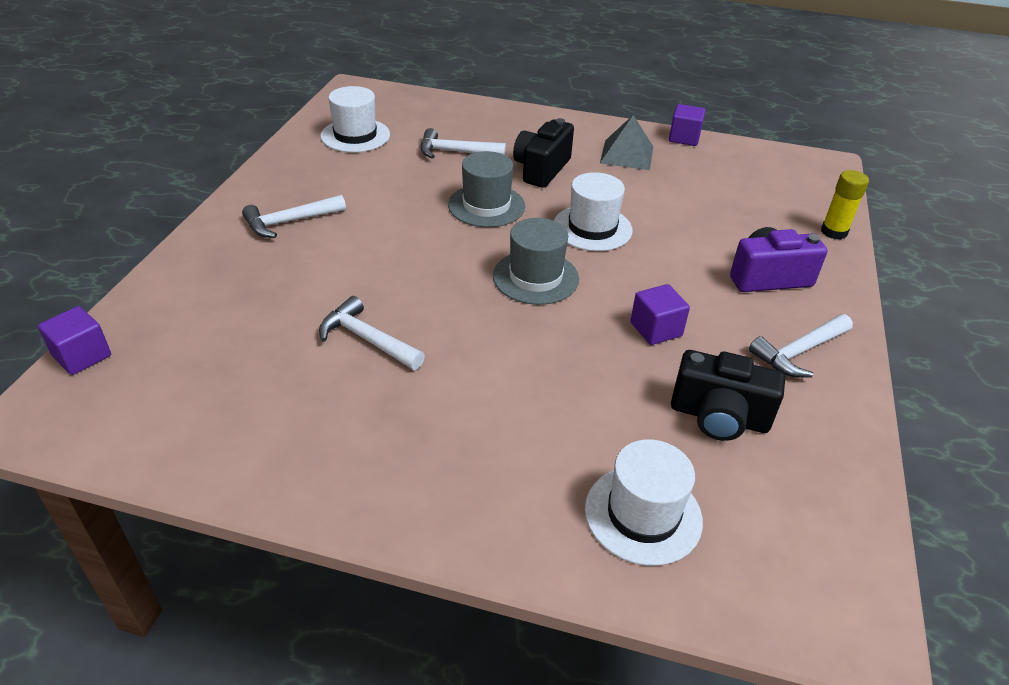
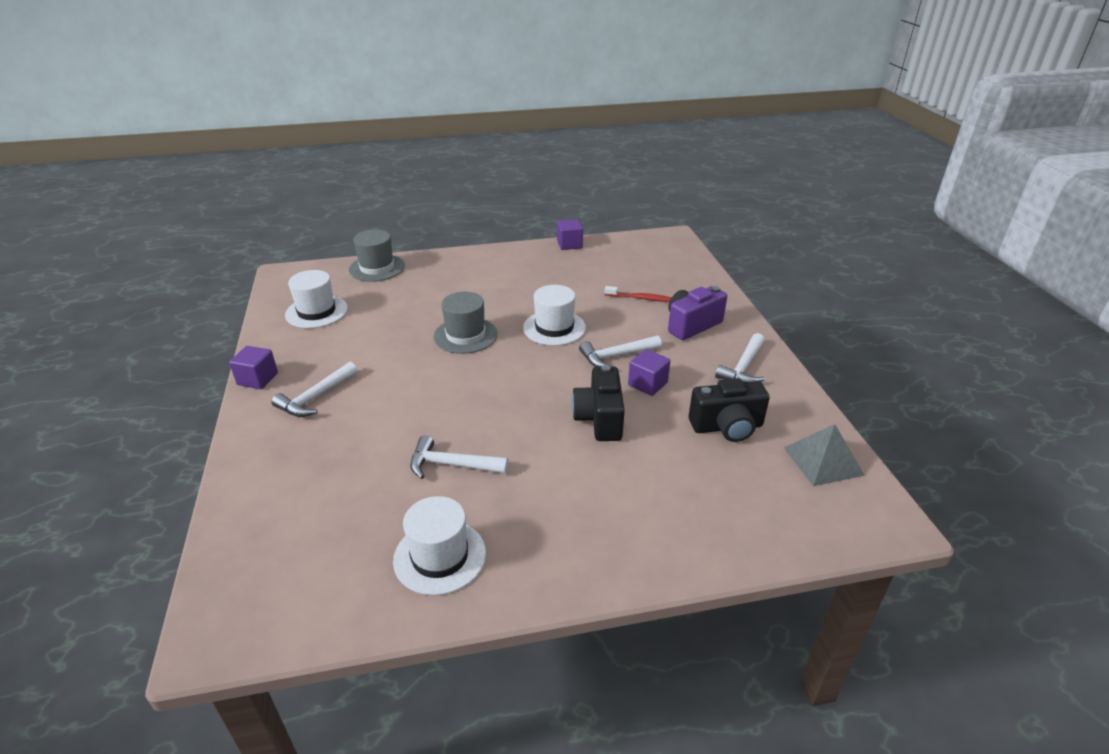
camera: 25 degrees left, 5 degrees down
purple cube [38,306,111,375] -> purple cube moved to [229,346,278,389]
white hammer [421,128,506,159] -> white hammer moved to [579,336,662,367]
grey hat [493,218,579,305] -> grey hat moved to [349,230,405,282]
black camera [513,118,574,188] -> black camera moved to [572,365,625,441]
white hat [585,439,703,566] -> white hat moved to [393,496,486,595]
grey pyramid [600,115,653,170] -> grey pyramid moved to [784,424,865,486]
yellow glue stick [821,170,869,239] -> none
none -> red toothbrush [605,286,672,302]

